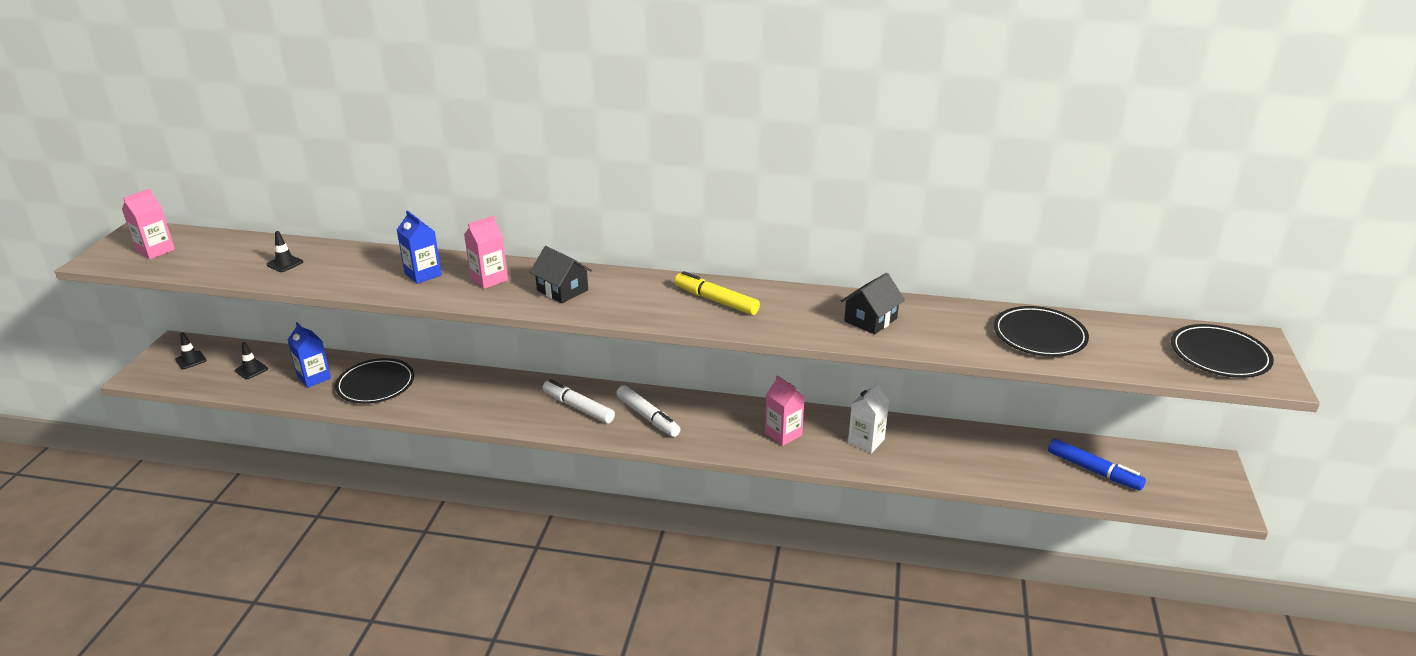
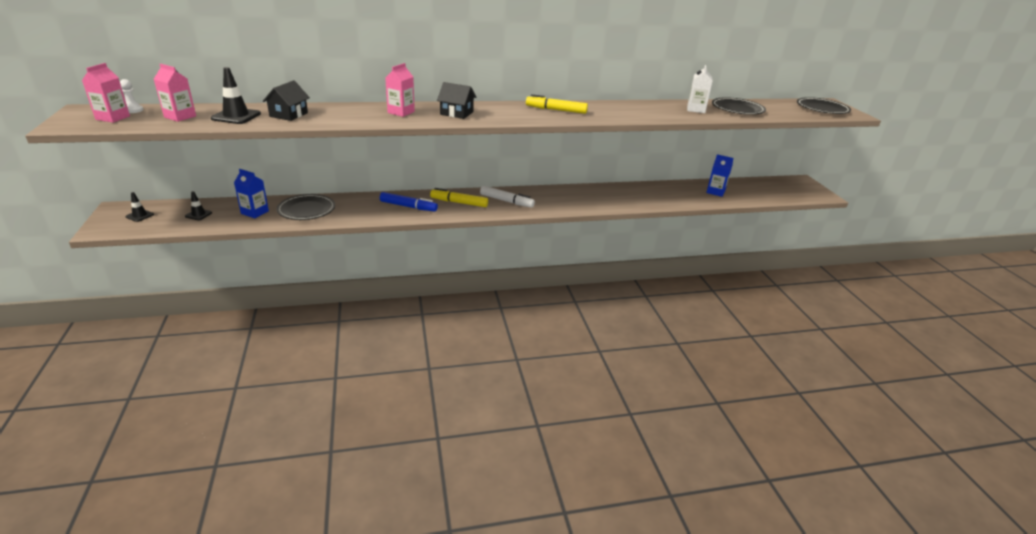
camera: 25 degrees left, 0 degrees up
black traffic cone [267,231,303,272] -> black traffic cone [211,67,261,124], size x1.75
blue carton [397,210,442,284] -> blue carton moved to [706,154,734,197]
white marker [543,379,615,423] -> yellow marker [430,188,488,207]
pink carton [765,375,805,446] -> pink carton moved to [154,64,196,122]
black house [840,273,905,335] -> black house moved to [263,80,310,121]
white carton [848,382,889,453] -> white carton moved to [687,65,713,113]
blue marker [1048,439,1146,490] -> blue marker moved to [380,192,438,212]
none -> white pawn [120,79,144,113]

